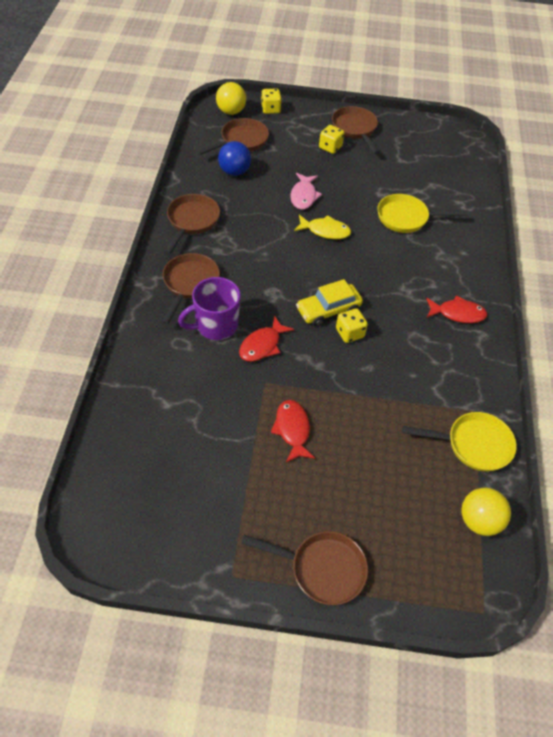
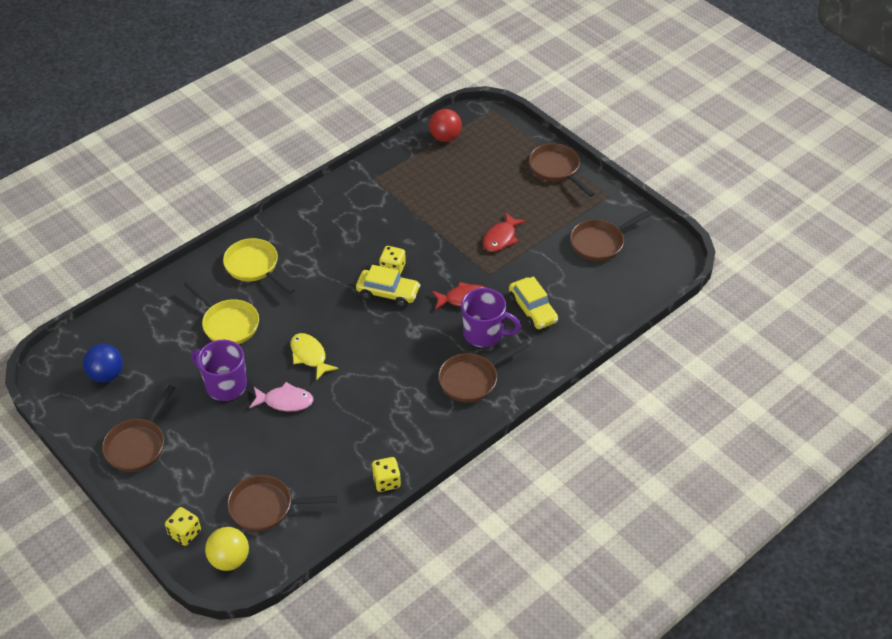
camera: 135 degrees left, 5 degrees down
brown pan [164,194,220,255] -> brown pan moved to [570,210,653,262]
blue ball [218,141,251,176] -> blue ball moved to [83,344,123,382]
pink fish [290,173,322,210] -> pink fish turned 45 degrees clockwise [249,382,314,411]
yellow dice [319,125,344,154] -> yellow dice moved to [372,457,401,492]
yellow pan [402,412,517,472] -> yellow pan moved to [223,238,295,294]
red fish [426,295,488,323] -> none
yellow ball [461,488,511,536] -> red ball [429,109,462,142]
none -> purple mug [191,340,247,401]
none -> yellow car [509,276,558,329]

